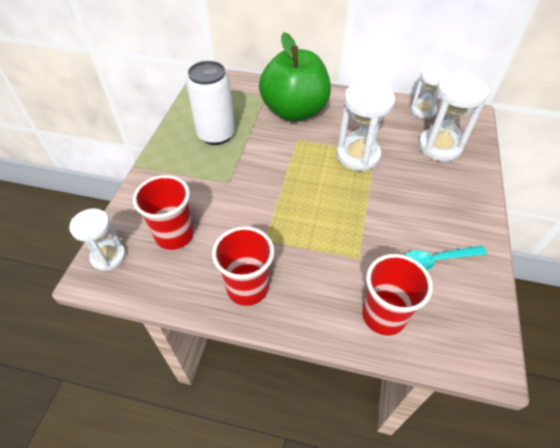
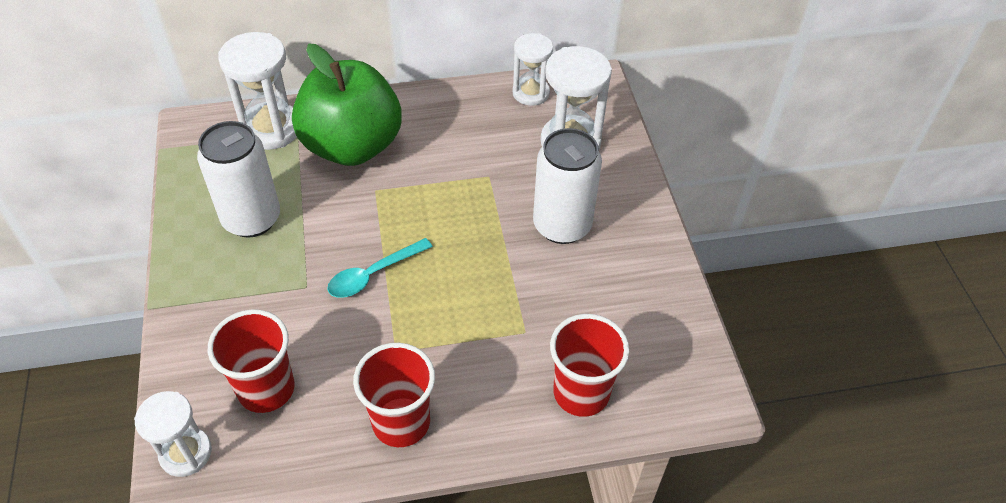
camera: 25 degrees left, 0 degrees up
white hourglass [336,81,395,171] -> white hourglass moved to [218,32,297,150]
turquoise spoon [404,246,487,270] -> turquoise spoon moved to [327,238,433,298]
none -> white can [533,128,602,244]

